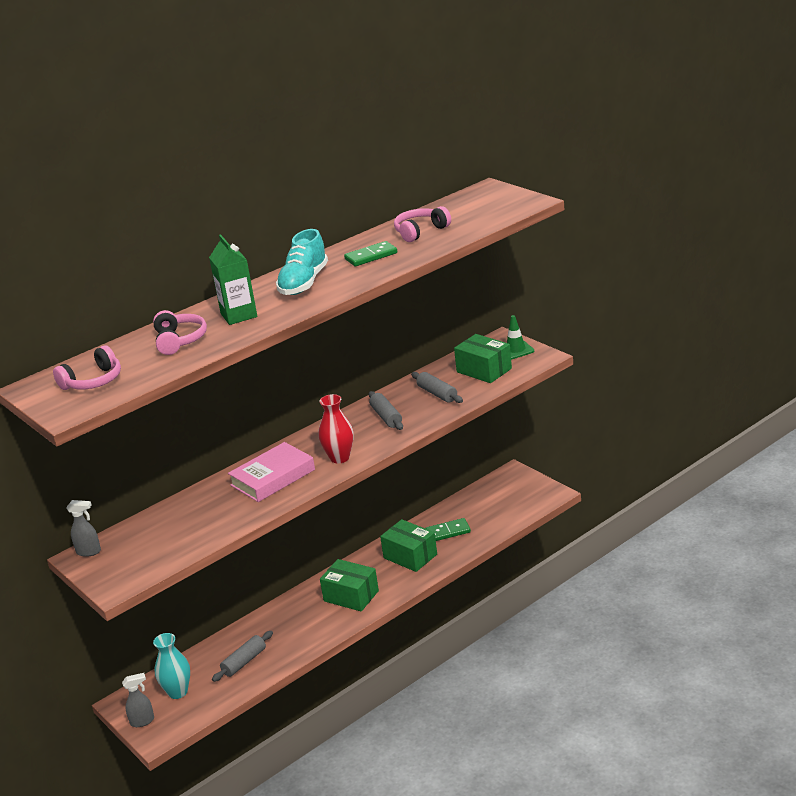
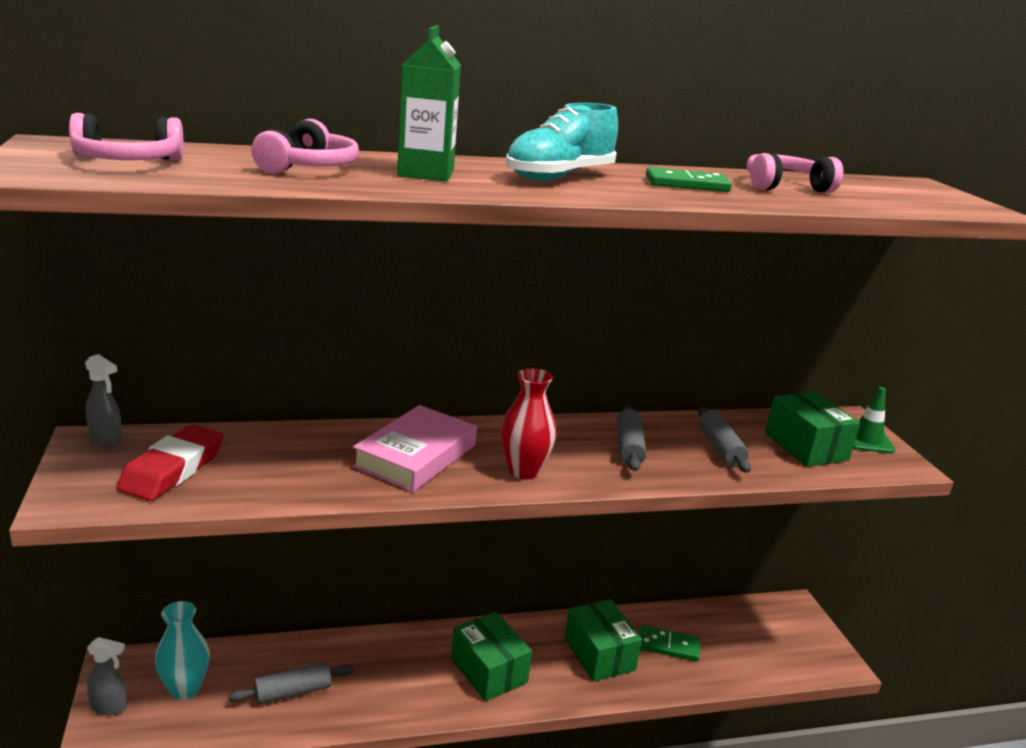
camera: 20 degrees right, 5 degrees down
pink book [228,442,315,502] -> pink book turned 45 degrees counterclockwise [352,405,477,492]
none -> red eraser [116,424,223,501]

